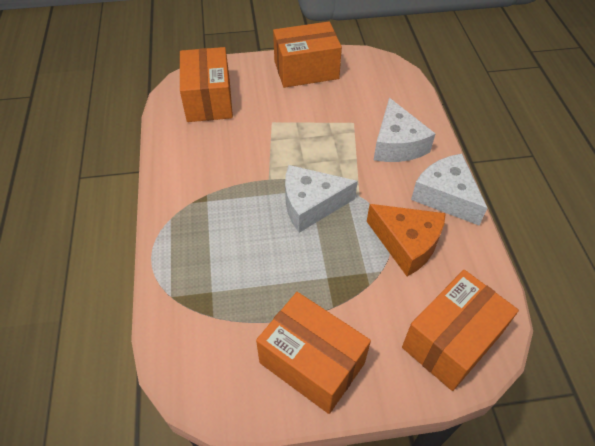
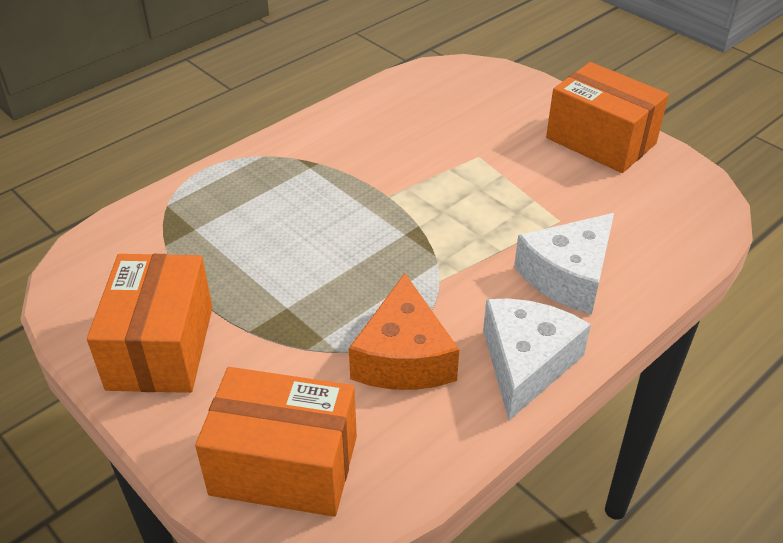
camera: 55 degrees right, 10 degrees down
orange box [180,47,233,122] -> none
white cheese [285,165,358,233] -> none

